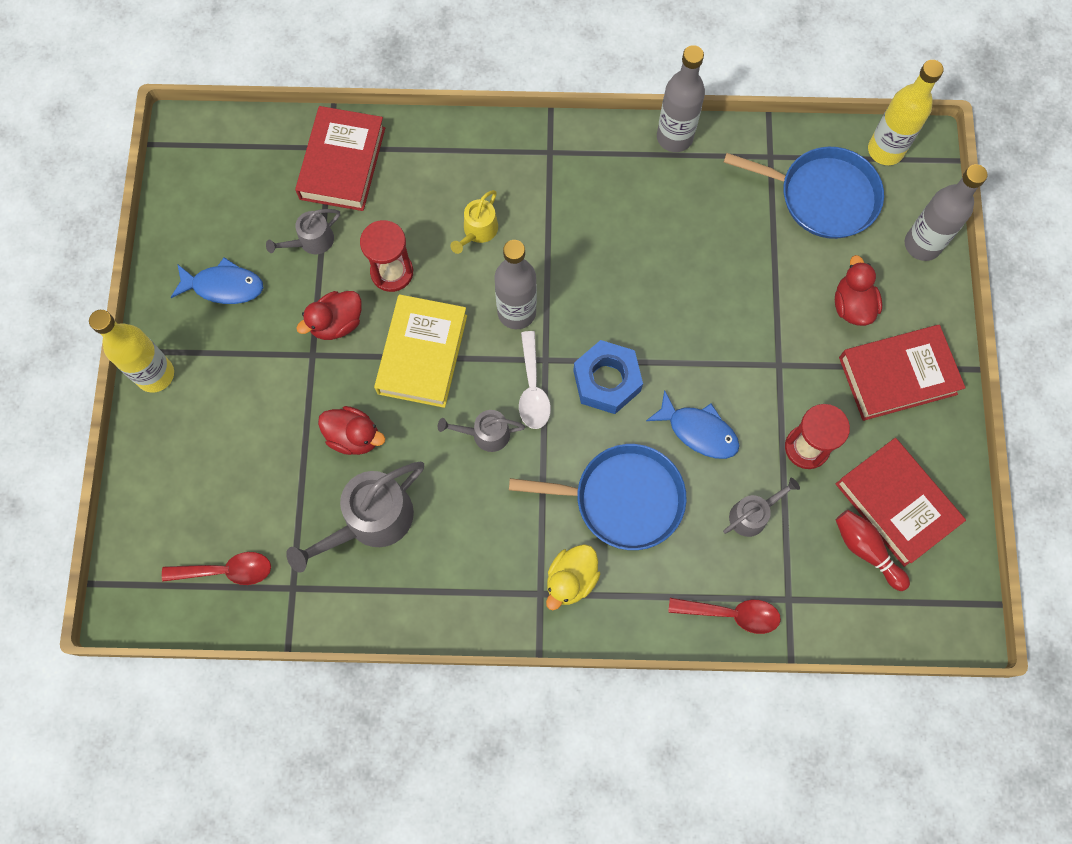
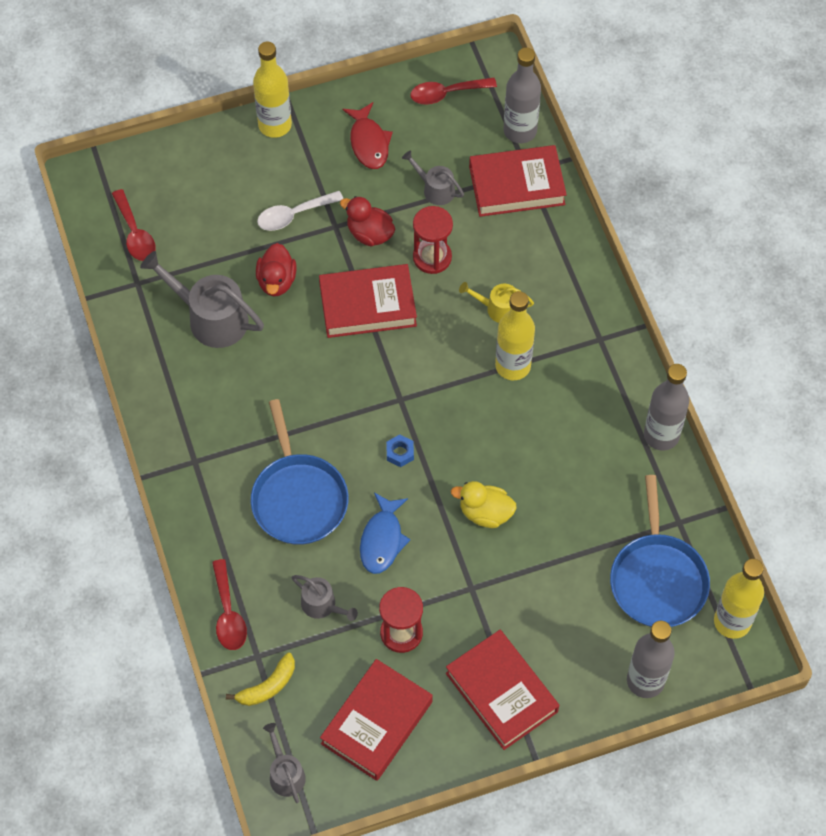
camera: 70 degrees right, 10 degrees down
blue fish [171,257,263,304] -> red fish [343,102,393,169]
yellow book [374,294,467,408] -> red book [319,264,417,338]
grey watering can [438,410,525,452] -> grey watering can moved to [263,723,306,803]
grey bottle [494,240,537,329] -> grey bottle moved to [504,47,541,143]
white spoon [519,331,551,429] -> white spoon moved to [257,191,344,231]
yellow duck [546,544,600,610] -> yellow duck moved to [451,481,517,528]
blue nut [573,340,643,414] -> blue nut [386,434,414,467], size x0.48
red duck [835,255,882,326] -> none
red bowling pin [836,510,910,591] -> none
none -> yellow banana [226,653,295,706]
none -> red spoon [410,77,497,105]
none -> yellow bottle [495,291,535,380]

